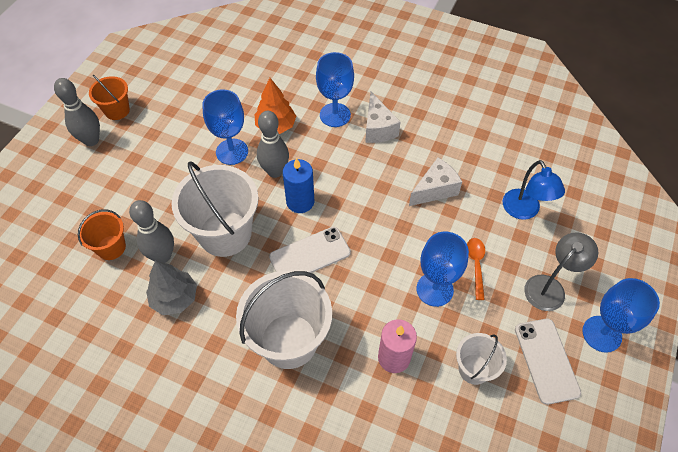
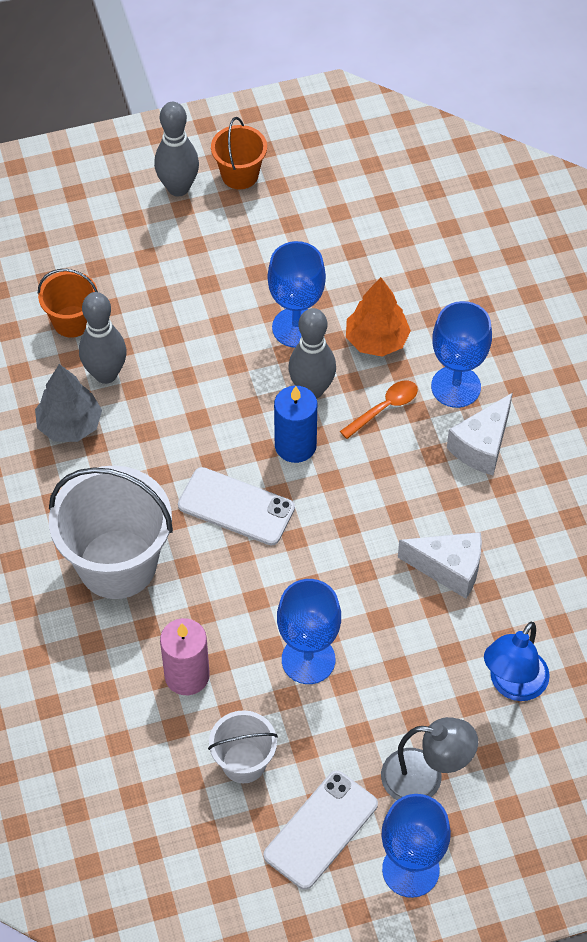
camera: 50 degrees right, 0 degrees up
white bucket [171,162,259,257] -> none
orange spoon [467,238,485,300] -> orange spoon moved to [340,380,418,439]

